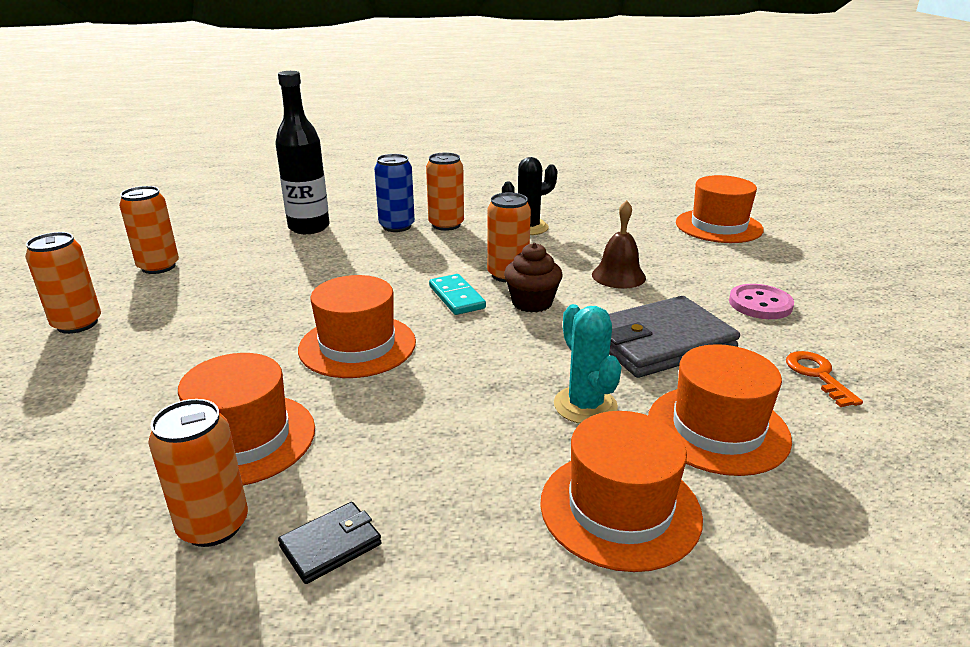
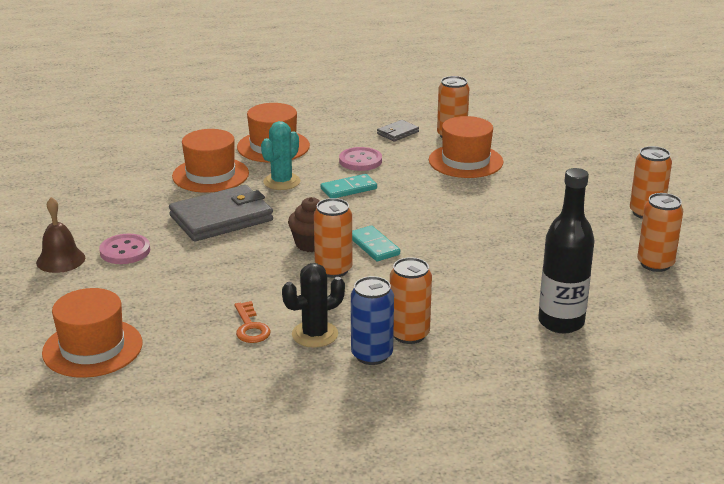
camera: 175 degrees right, 0 degrees up
black wallet [278,502,382,584] -> grey wallet [377,120,419,142]
orange hat [298,275,416,378] -> none
blue can [374,154,415,232] -> blue can moved to [351,276,394,365]
turquoise cactus [554,304,621,424] -> turquoise cactus turned 60 degrees clockwise [261,121,300,190]
brown bell [592,200,646,289] -> brown bell moved to [36,197,85,273]
orange key [786,351,863,407] -> orange key moved to [235,301,271,343]
none -> turquoise domino [321,174,377,198]
none -> pink button [339,147,382,171]

